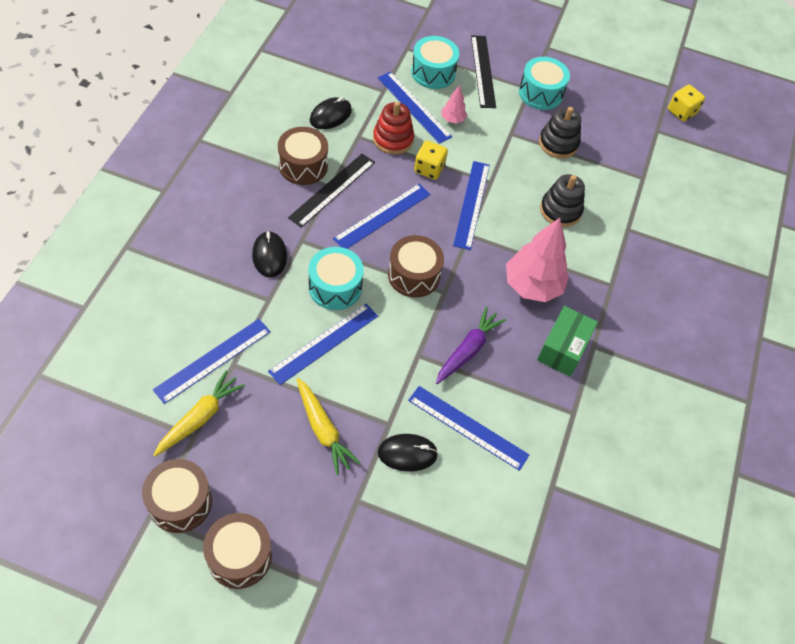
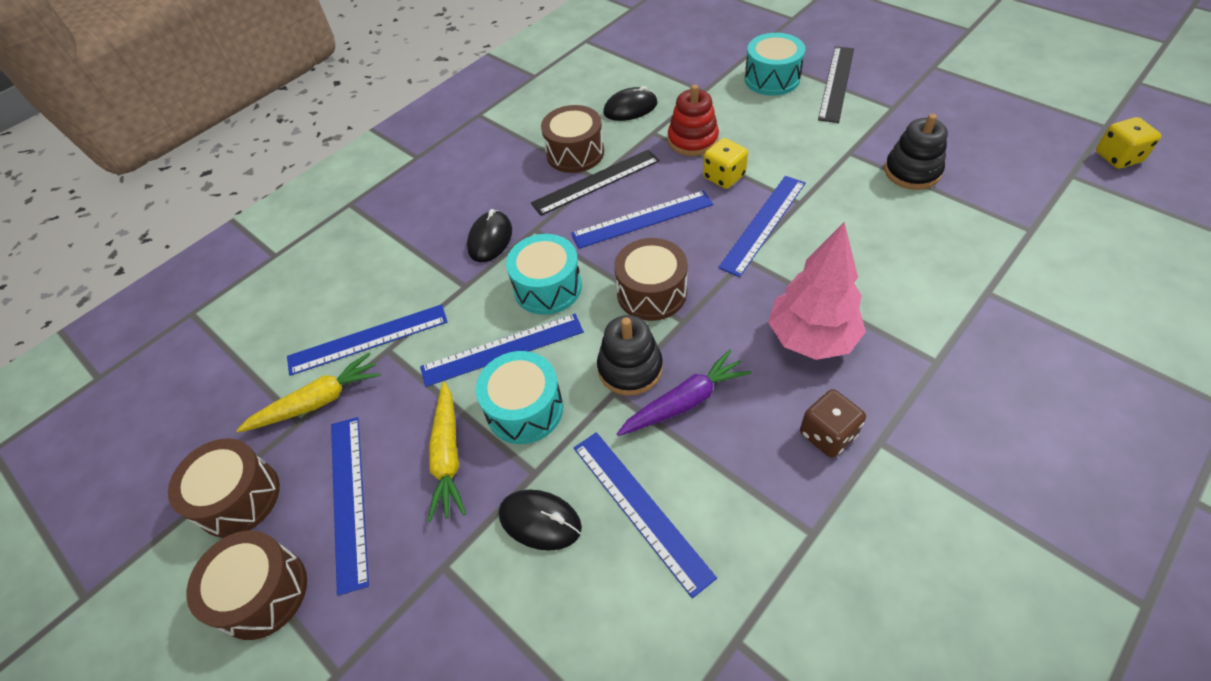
camera: 35 degrees right, 5 degrees down
blue ruler [378,72,452,144] -> blue ruler moved to [331,417,369,596]
pink tree [442,85,467,124] -> none
turquoise drum [519,57,570,110] -> turquoise drum moved to [476,351,563,444]
green box [537,306,598,377] -> brown dice [800,389,866,458]
black stacking toy [540,174,585,227] -> black stacking toy moved to [597,315,663,395]

